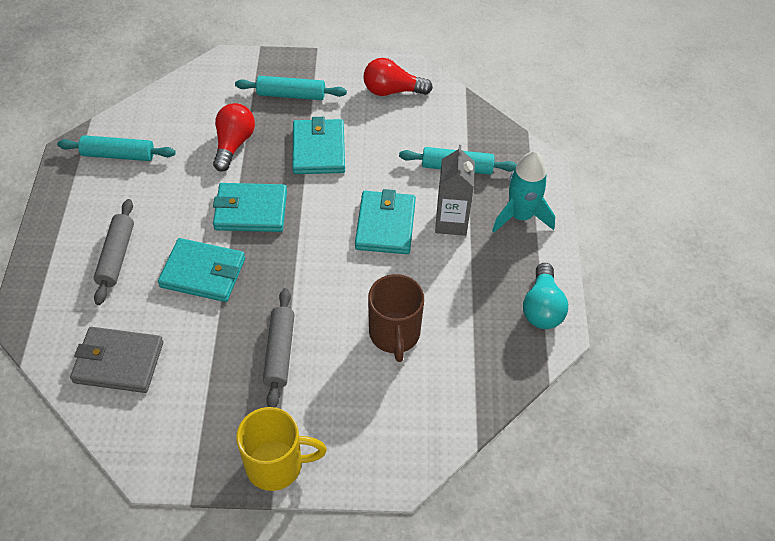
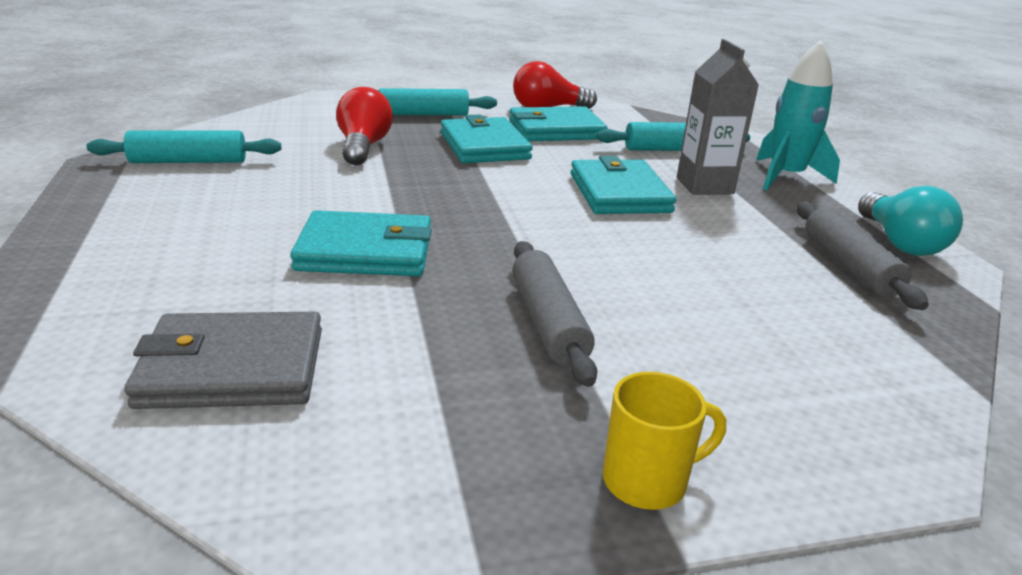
camera: 15 degrees left, 25 degrees down
grey rolling pin [94,199,134,305] -> grey rolling pin moved to [797,201,929,310]
turquoise wallet [213,183,287,232] -> turquoise wallet moved to [509,106,607,141]
yellow mug [236,407,327,491] -> yellow mug [603,372,726,510], size x0.64
brown mug [368,274,424,362] -> none

